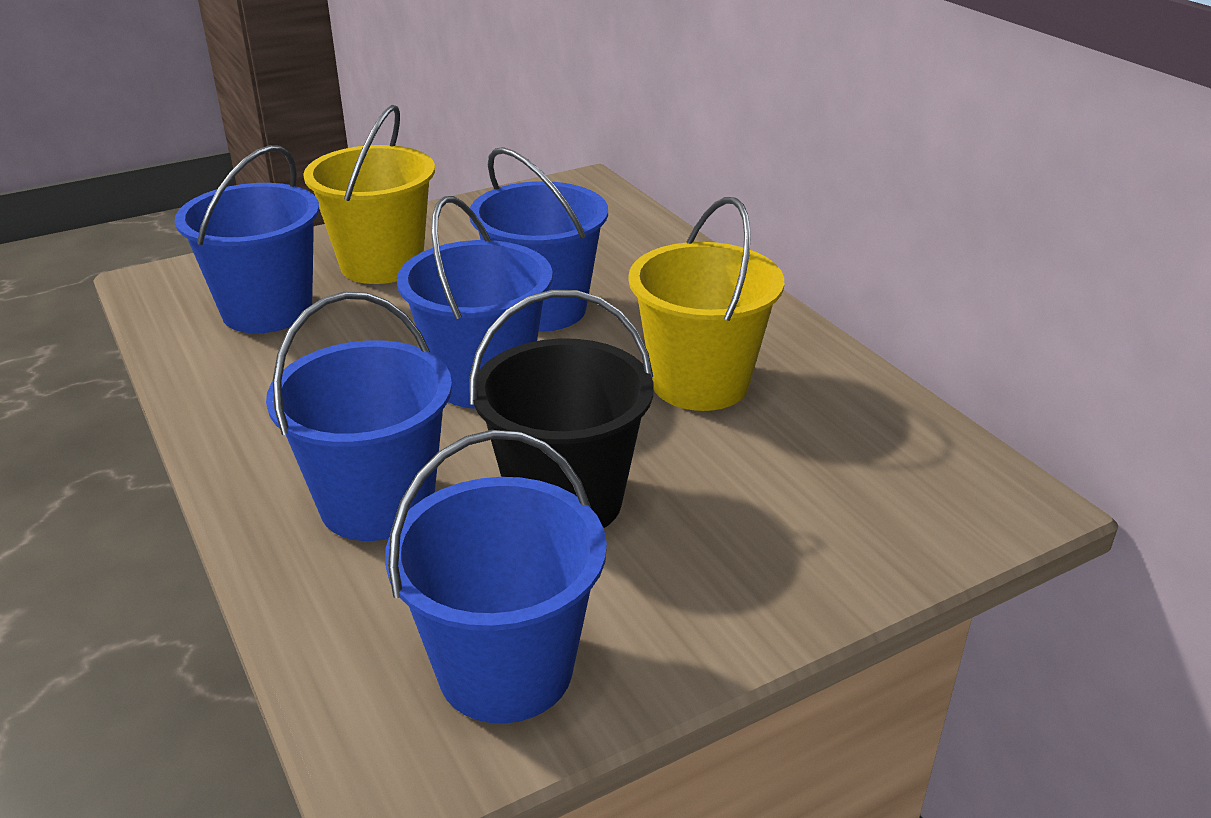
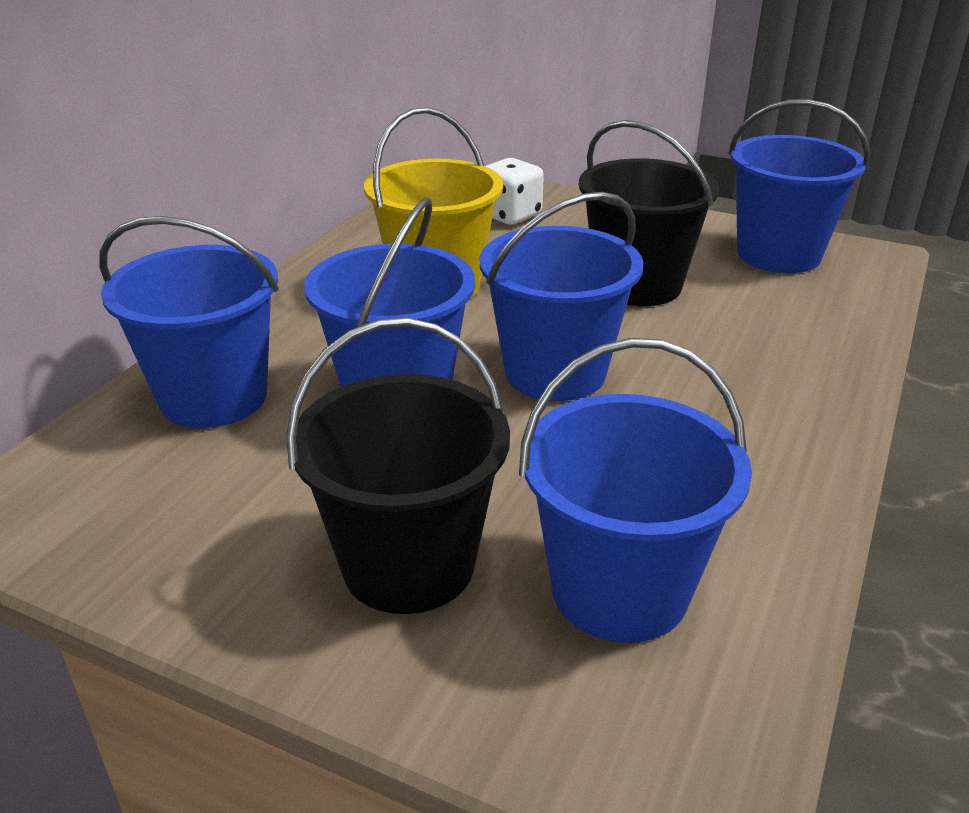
camera: 125 degrees left, 0 degrees up
blue bucket [266,292,452,541] -> blue bucket moved to [100,216,279,428]
yellow bucket [303,105,435,284] -> black bucket [286,317,510,614]
none -> white dice [485,158,544,225]

